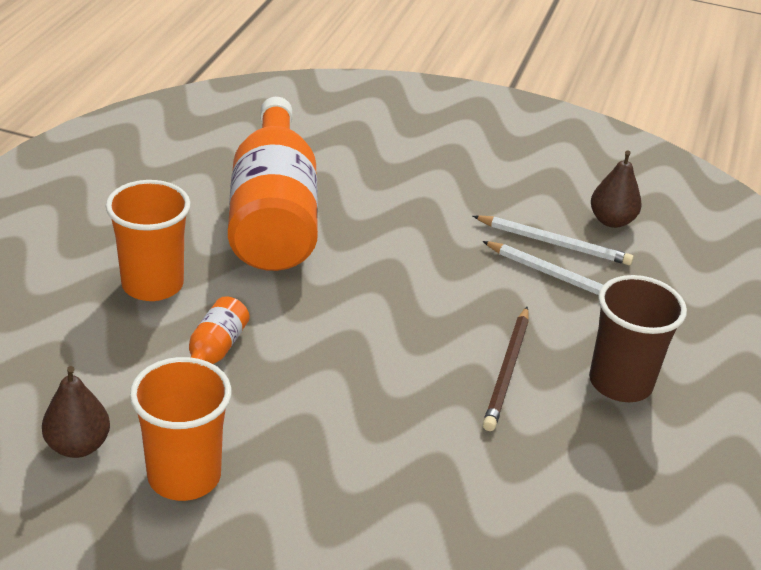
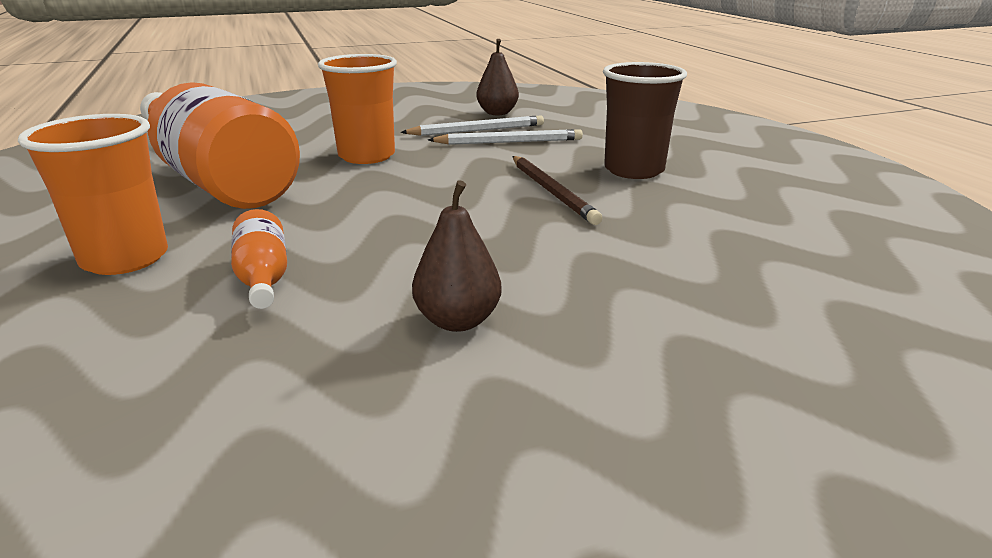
camera: 35 degrees left, 10 degrees down
brown pear [42,366,110,458] -> brown pear moved to [412,180,502,332]
orange cup [130,357,231,501] -> orange cup moved to [318,54,397,164]

